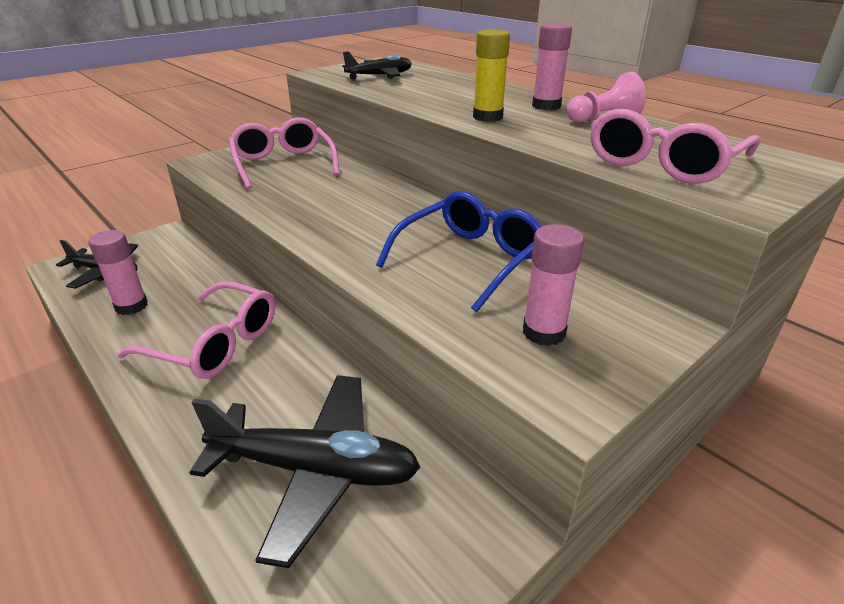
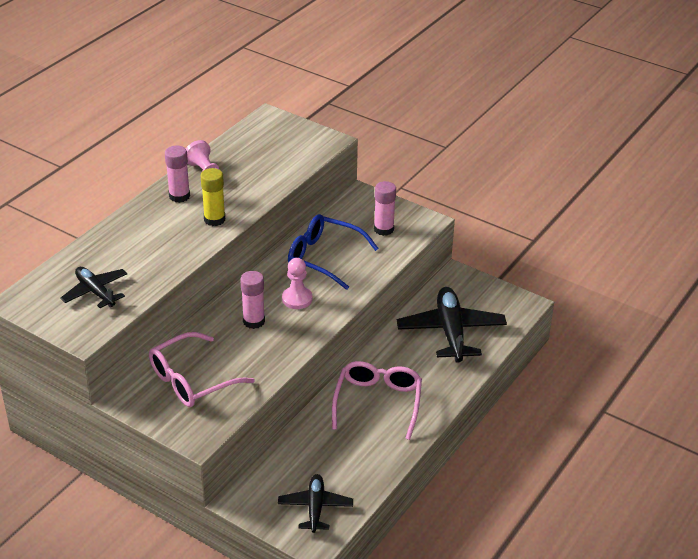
camera: 105 degrees left, 5 degrees up
pink glue stick [88,230,148,315] -> pink glue stick moved to [240,271,265,329]
pink glasses [591,109,760,184] -> none
none -> pink pawn [282,258,313,309]

